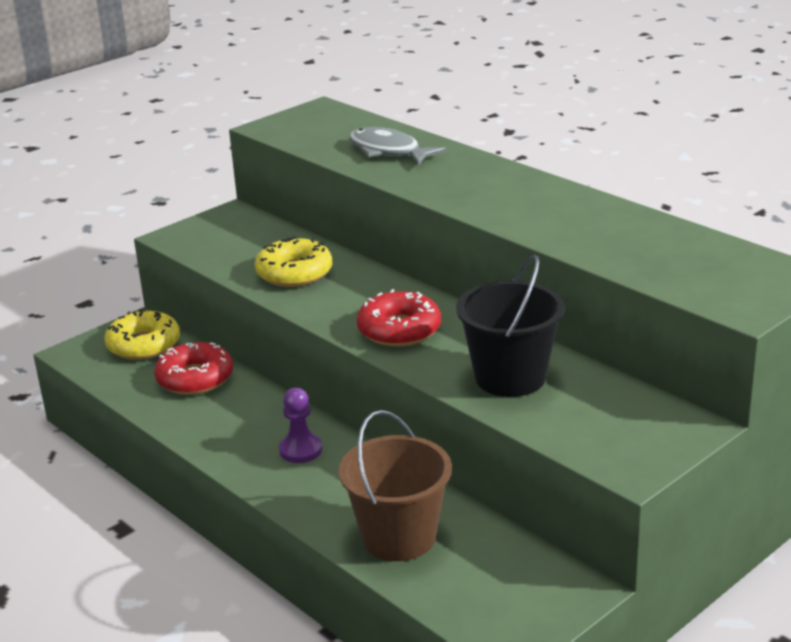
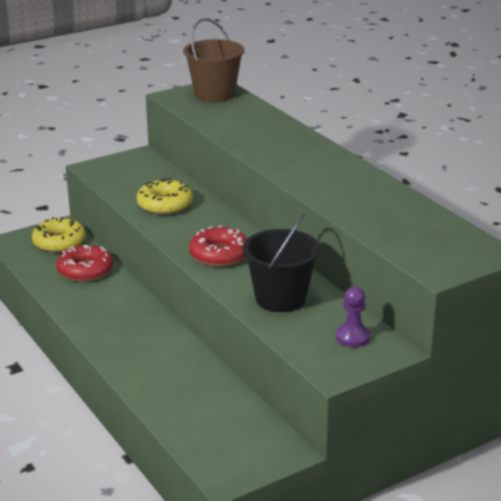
camera: 10 degrees right, 0 degrees up
purple pawn [279,388,322,463] -> purple pawn moved to [336,287,370,347]
brown bucket [339,410,452,561] -> brown bucket moved to [183,18,245,102]
grey fish [349,127,446,165] -> none

